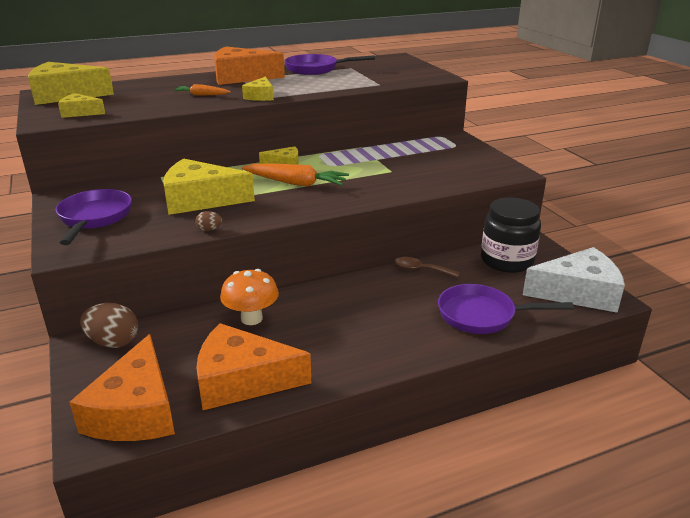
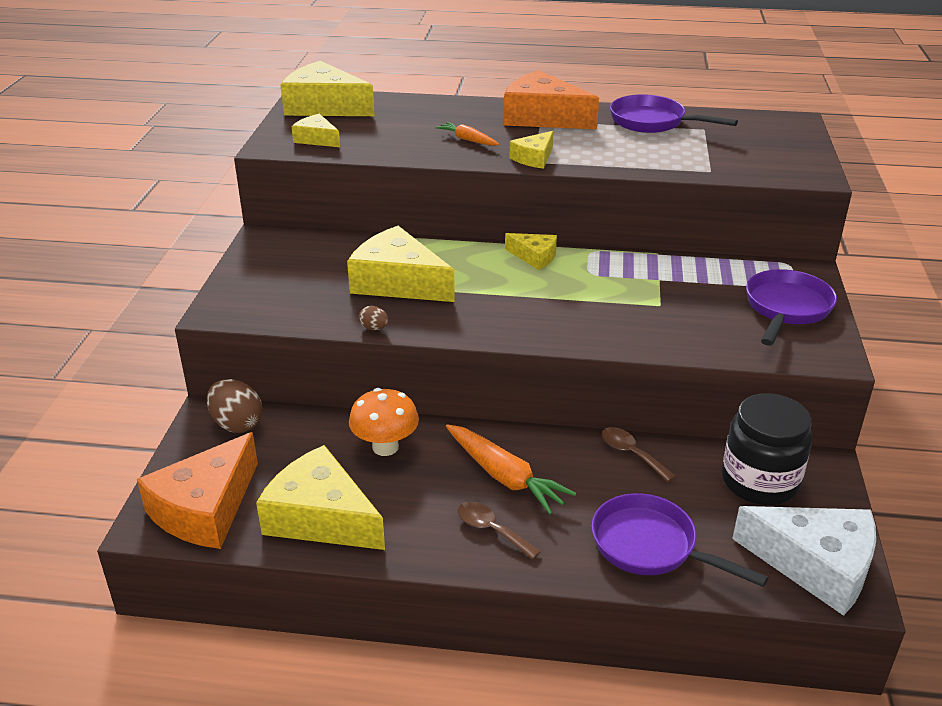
camera: 30 degrees right, 5 degrees up
purple pan [56,189,132,245] -> purple pan moved to [746,269,837,346]
orange cheese [196,323,311,410] -> yellow cheese [256,445,385,550]
orange carrot [242,163,349,187] -> orange carrot moved to [446,424,576,514]
none -> brown spoon [458,502,541,560]

